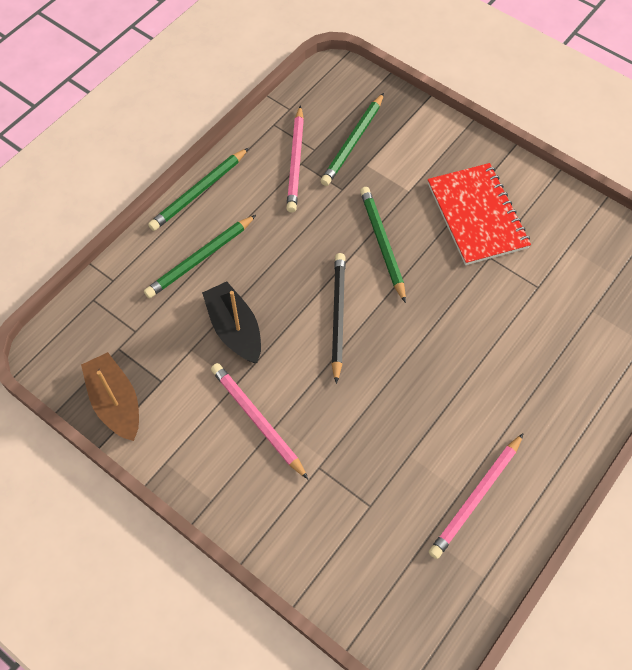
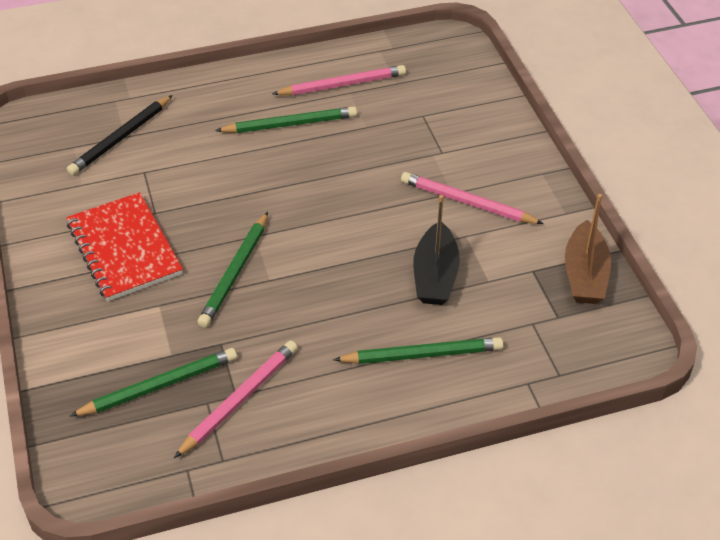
camera: 145 degrees left, 15 degrees down
green pencil [148,148,249,231] -> green pencil moved to [215,106,357,133]
pink pencil [211,363,308,479] -> pink pencil turned 120 degrees clockwise [401,172,544,224]
black pencil [332,253,346,384] -> black pencil moved to [67,95,173,176]
red notebook [428,163,531,265] -> red notebook turned 45 degrees counterclockwise [67,192,183,301]

